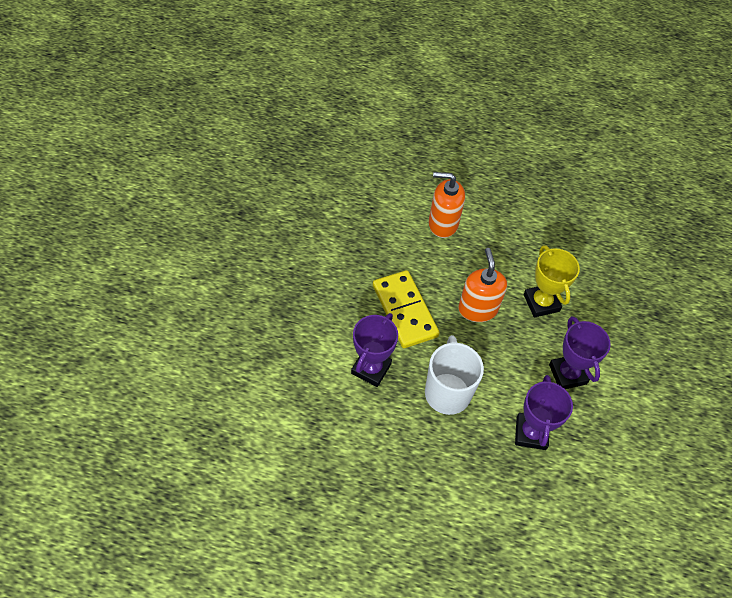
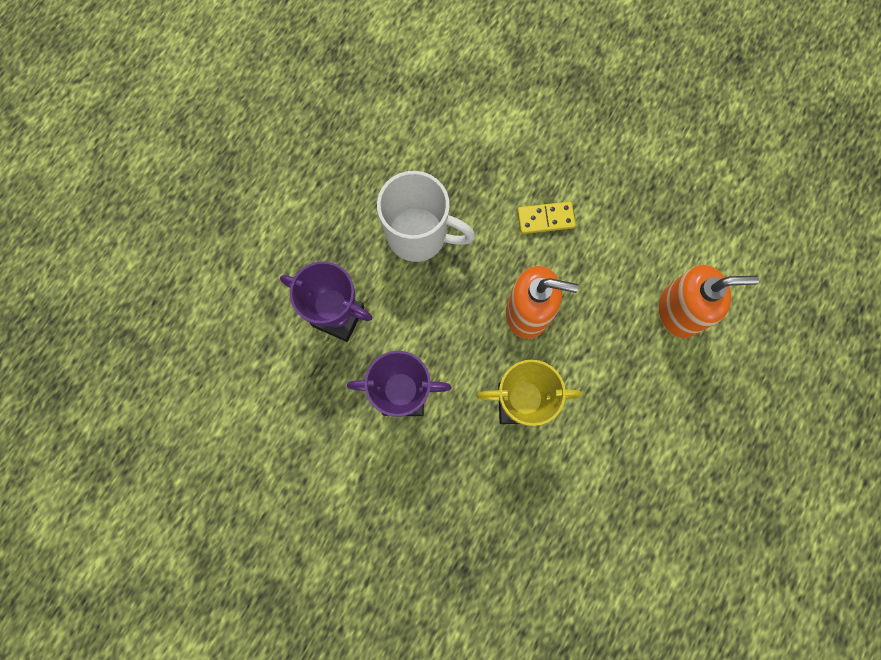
camera: 110 degrees right, 20 degrees up
purple trophy [351,313,398,387] -> none
yellow domino [373,270,440,348] -> yellow domino [517,202,576,234], size x0.51
orange soap dispenser [429,172,465,238] -> orange soap dispenser turned 60 degrees clockwise [658,265,759,338]

